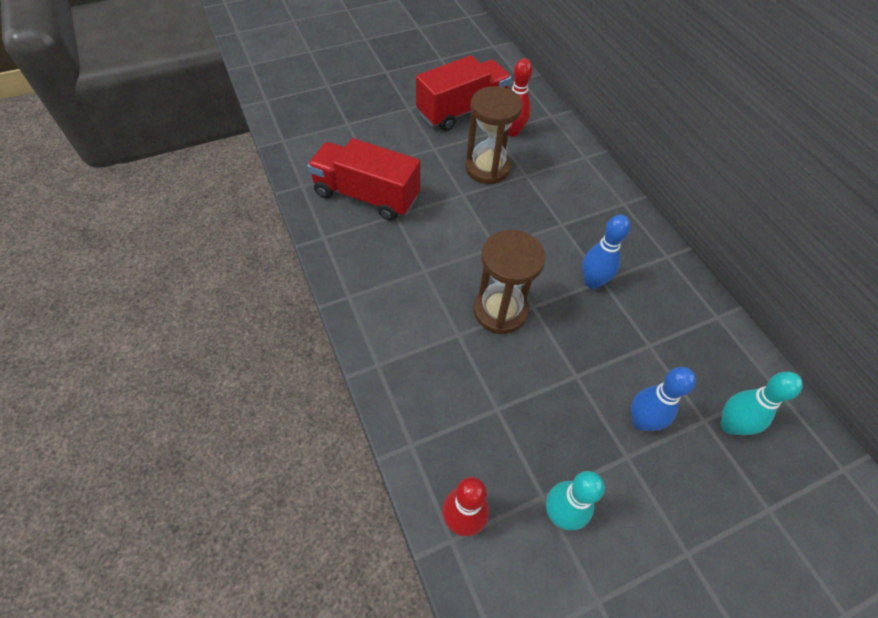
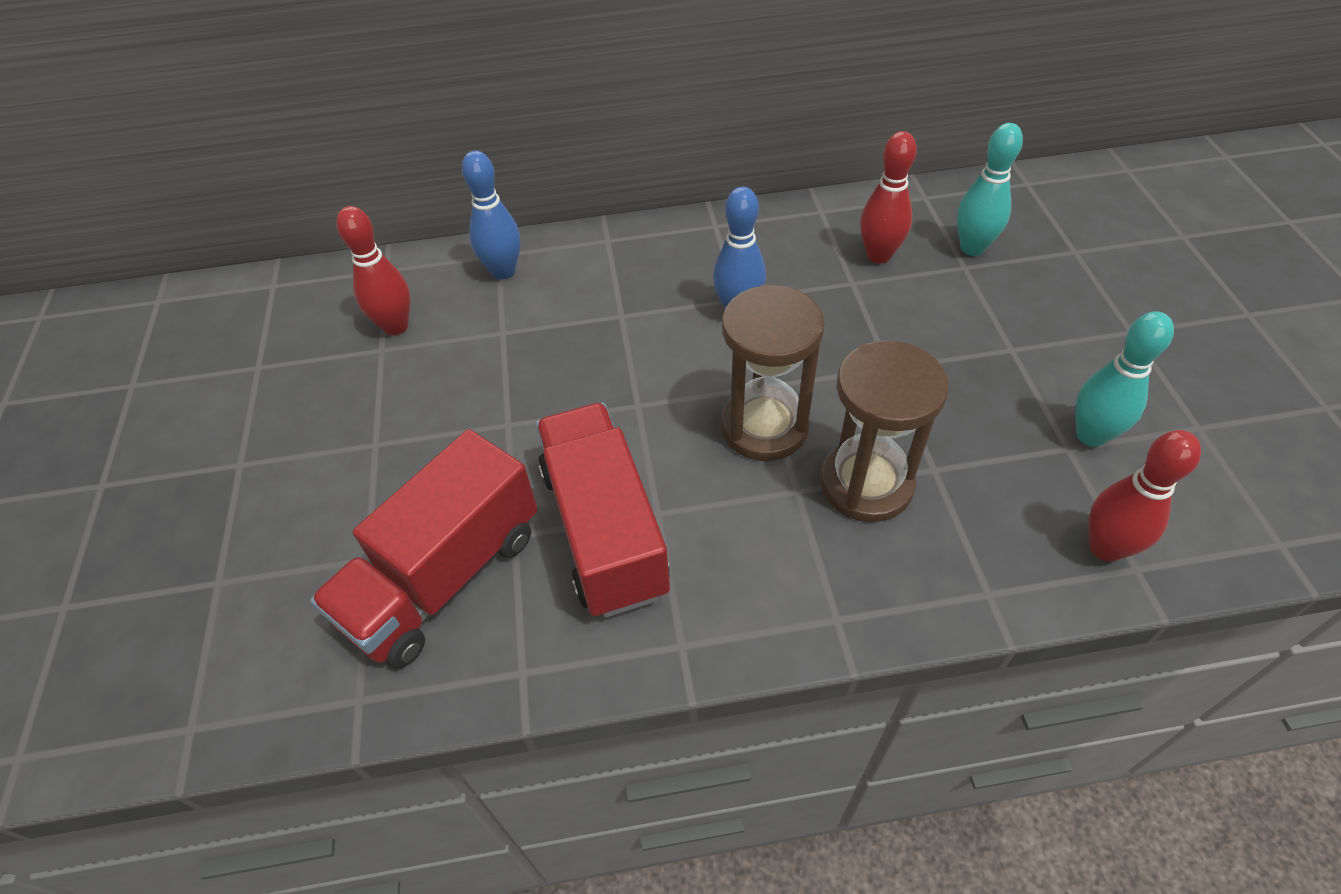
camera: 70 degrees left, 5 degrees down
red truck [416,55,512,131] -> red truck moved to [536,403,670,618]
brown hourglass [465,86,522,184] -> brown hourglass moved to [820,340,949,522]
blue bowling pin [631,367,696,431] -> blue bowling pin moved to [462,150,520,280]
none -> red bowling pin [860,131,917,264]

